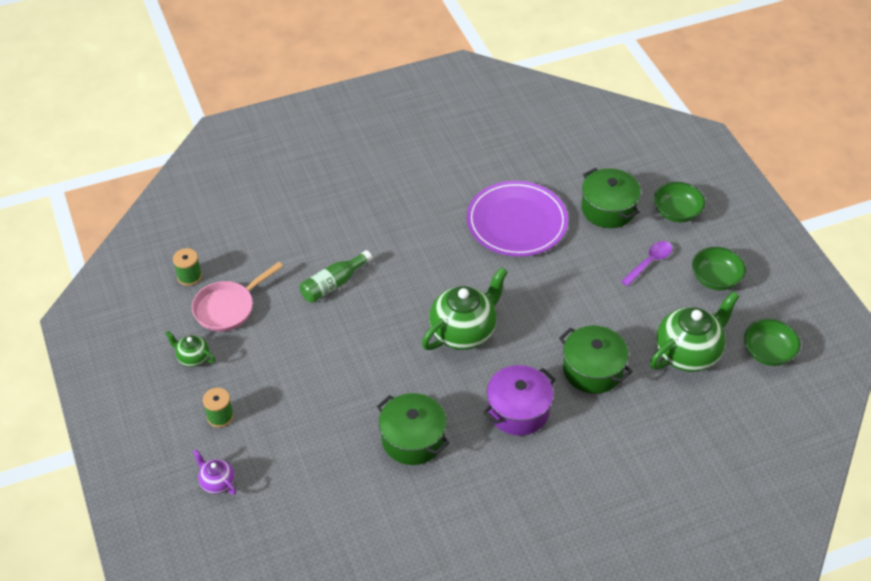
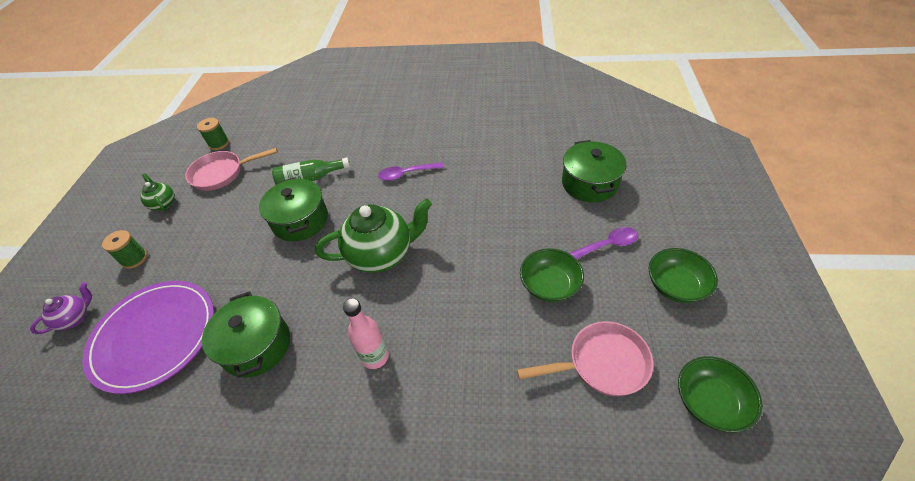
camera: 30 degrees right, 0 degrees up
purple teapot [193,449,236,495] -> purple teapot turned 60 degrees clockwise [30,282,92,334]
purple plate [467,181,568,257] -> purple plate moved to [82,281,214,394]
purple pot [484,365,556,436] -> pink bottle [343,298,389,369]
green pot [559,325,633,394] -> green pot moved to [259,177,328,241]
green teapot [650,291,740,372] -> pink pan [517,321,653,396]
green bowl [654,182,705,222] -> green bowl moved to [520,248,584,302]
none -> purple spoon [378,162,444,181]

